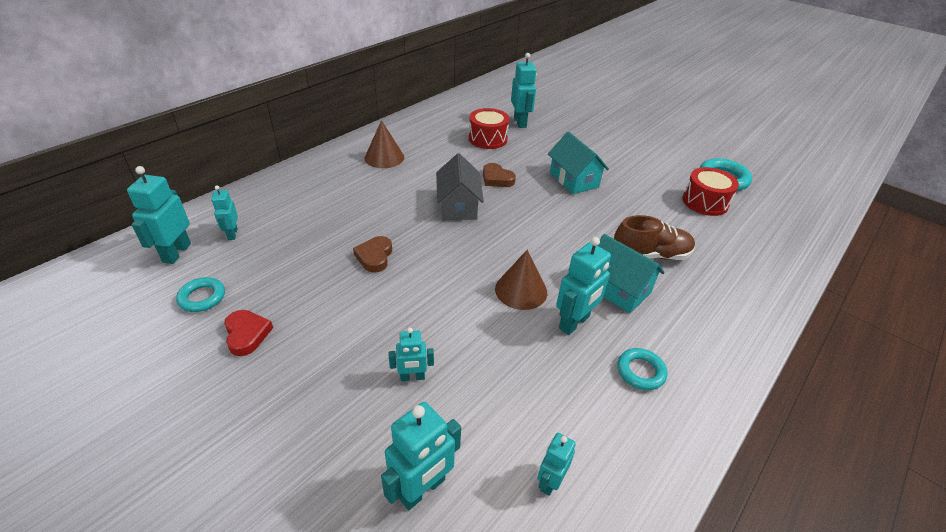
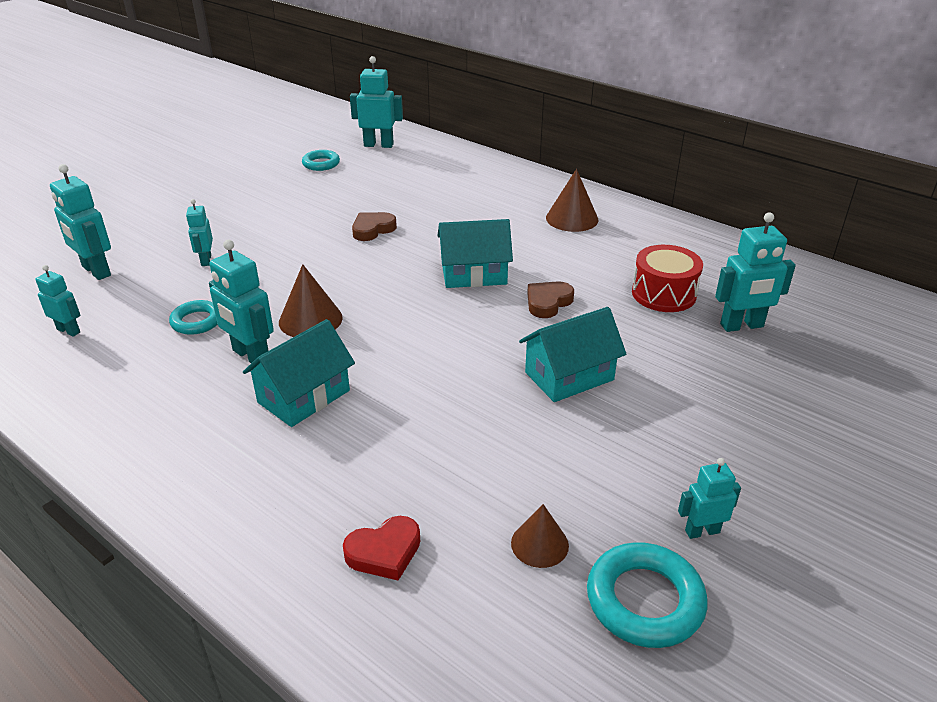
camera: 90 degrees right, 5 degrees down
turquoise robot [211,186,238,240] -> turquoise robot moved to [678,458,741,539]
red heart [224,310,273,356] -> red heart moved to [343,516,420,581]
brown heart [353,236,392,272] -> brown heart turned 45 degrees counterclockwise [352,212,397,241]
grey house [436,153,484,220] -> turquoise house [437,219,513,288]
brown shoe [614,215,695,260] -> none
turquoise ring [618,348,667,390] -> turquoise ring moved to [169,300,218,335]
red drum [682,167,739,216] -> brown cone [511,504,569,568]

